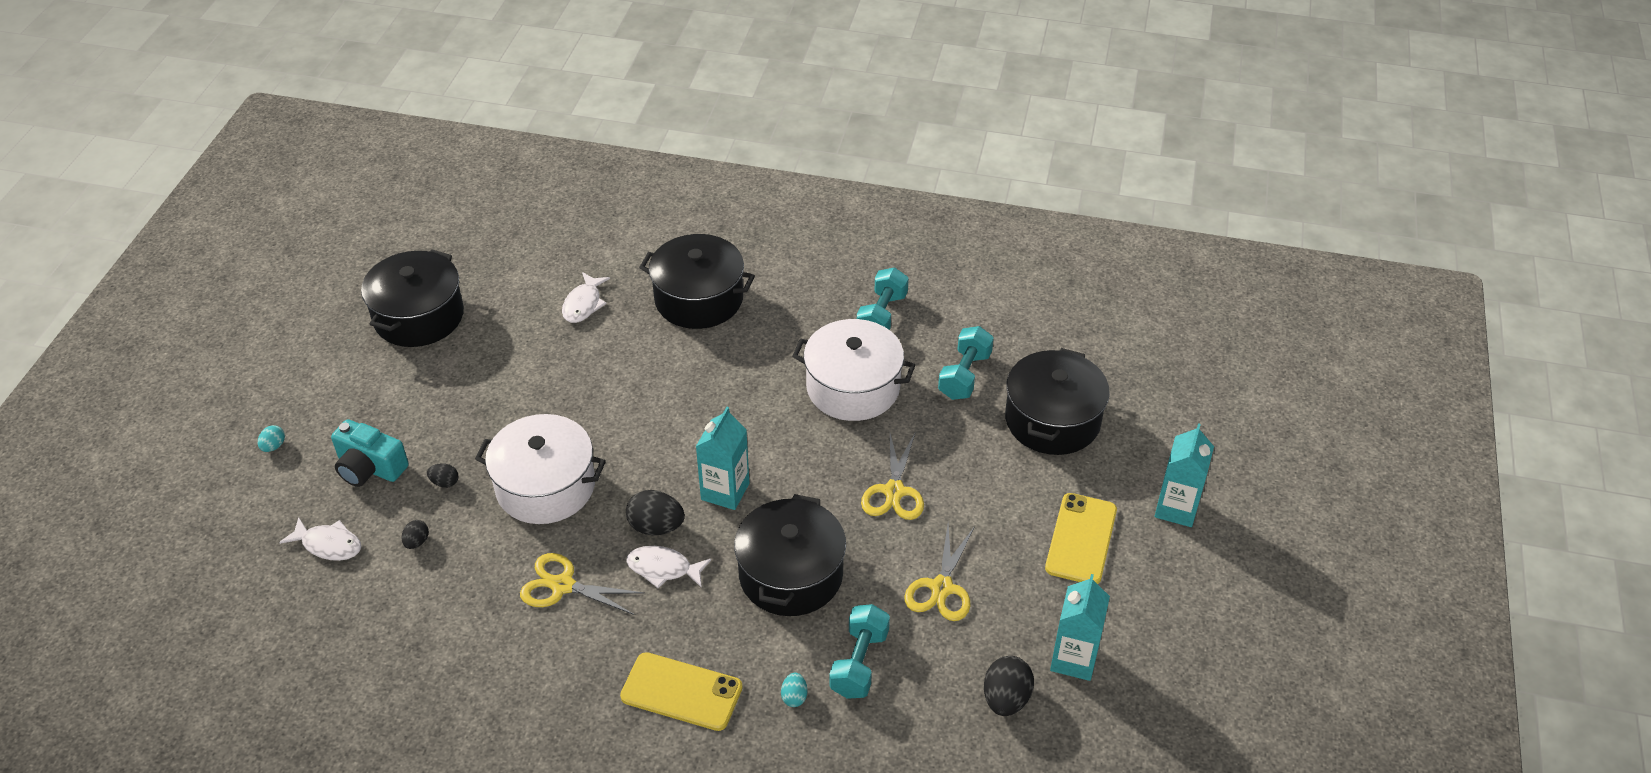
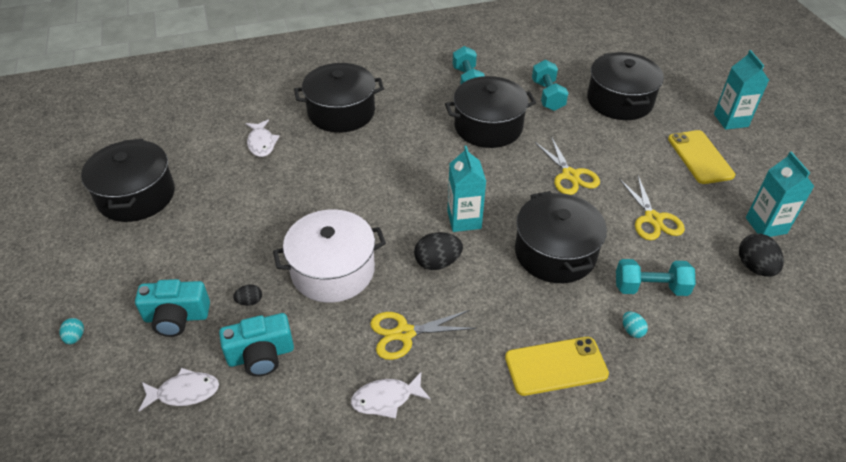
camera: 30 degrees left, 0 degrees up
black egg [401,520,429,549] -> turquoise camera [219,313,294,377]
white fish [626,546,711,588] -> white fish moved to [351,372,431,419]
white pot [792,319,915,421] -> black pot [445,76,536,148]
turquoise dumbbell [829,604,890,699] -> turquoise dumbbell turned 75 degrees counterclockwise [616,259,696,296]

